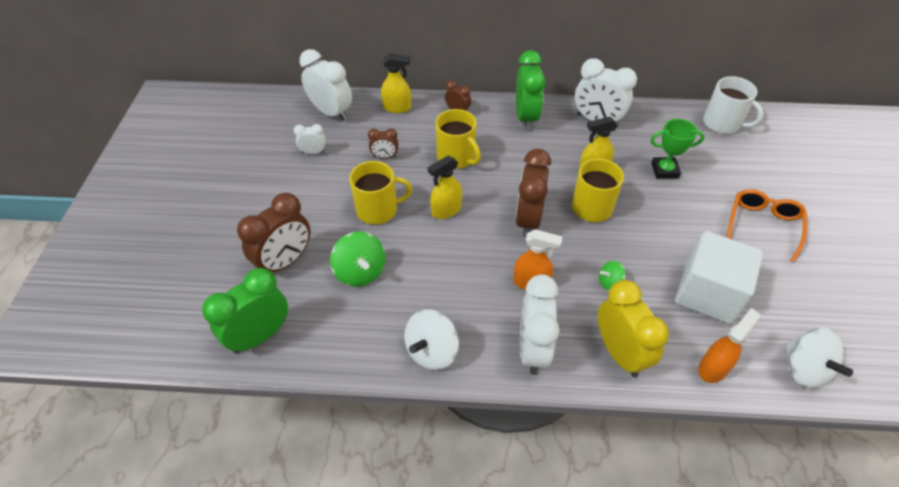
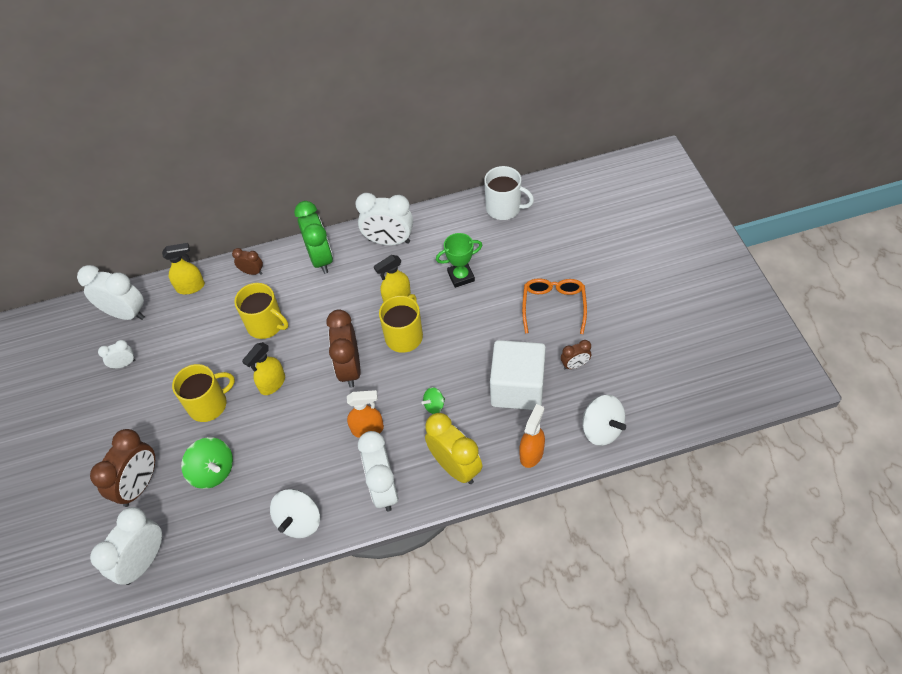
camera: 15 degrees left, 5 degrees up
green clock [202,268,288,354] -> white clock [90,507,162,585]
brown clock [368,128,398,159] -> brown clock moved to [561,340,591,370]

